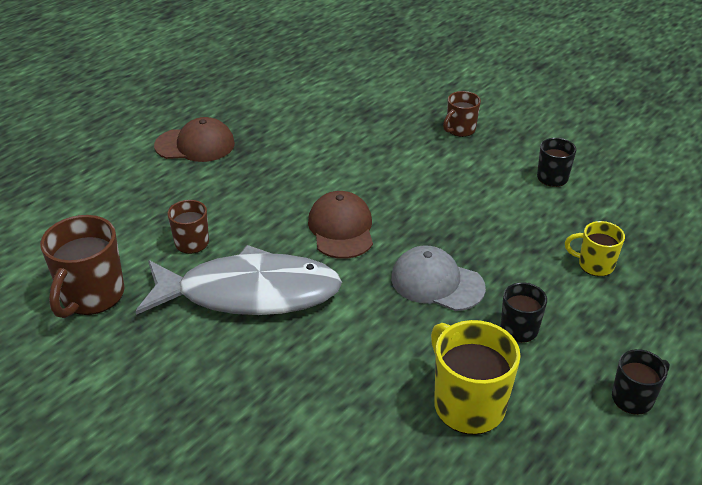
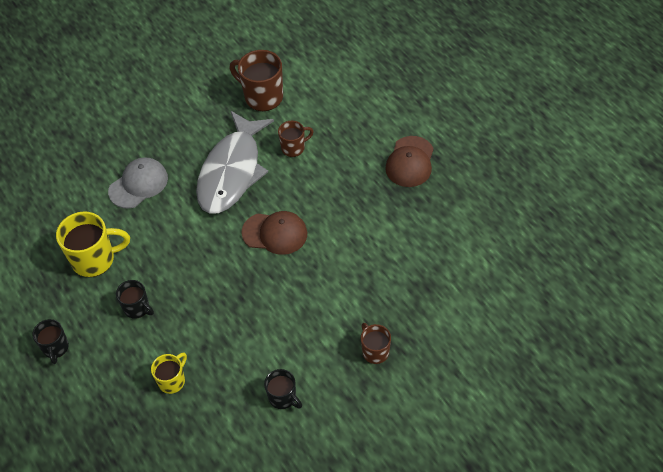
camera: 110 degrees right, 15 degrees up
grey cap [391,245,486,311] -> grey cap moved to [108,157,168,208]

